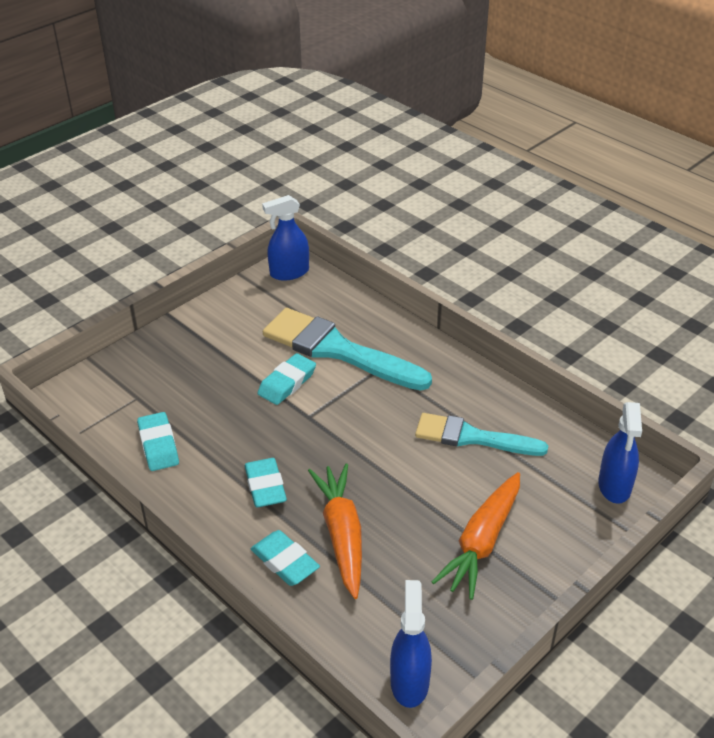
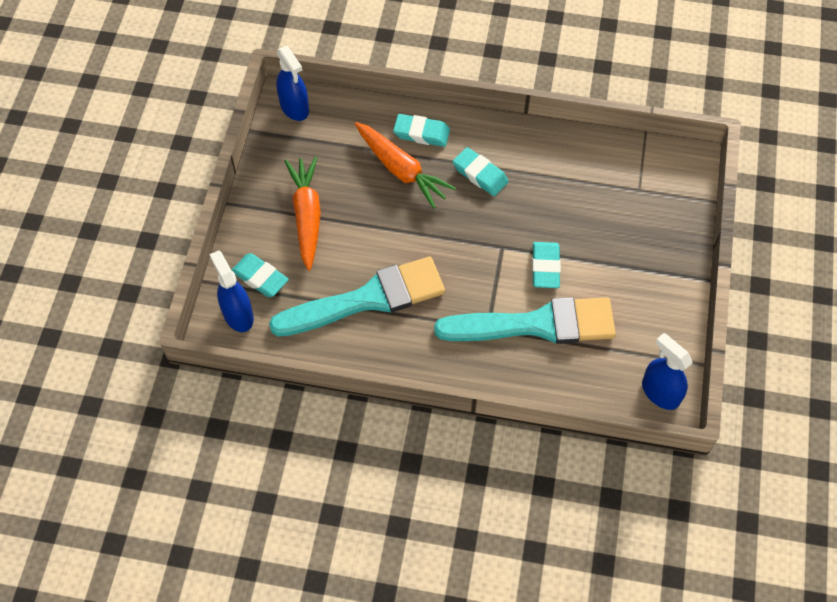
camera: 145 degrees right, 20 degrees up
turquoise eraser [137,412,179,471] -> turquoise eraser moved to [232,253,289,297]
blue spray bottle [262,195,309,280] -> blue spray bottle turned 75 degrees counterclockwise [642,333,693,410]
turquoise brush [415,413,548,456] -> turquoise brush [269,257,445,336], size x1.52

